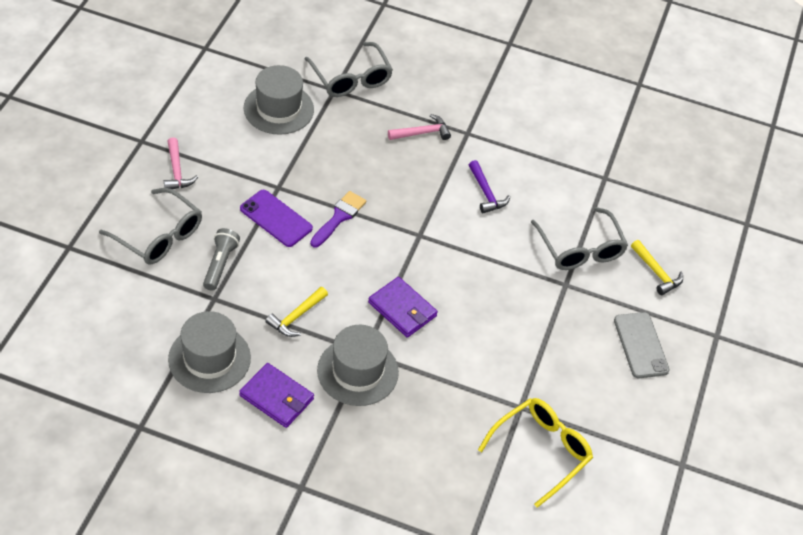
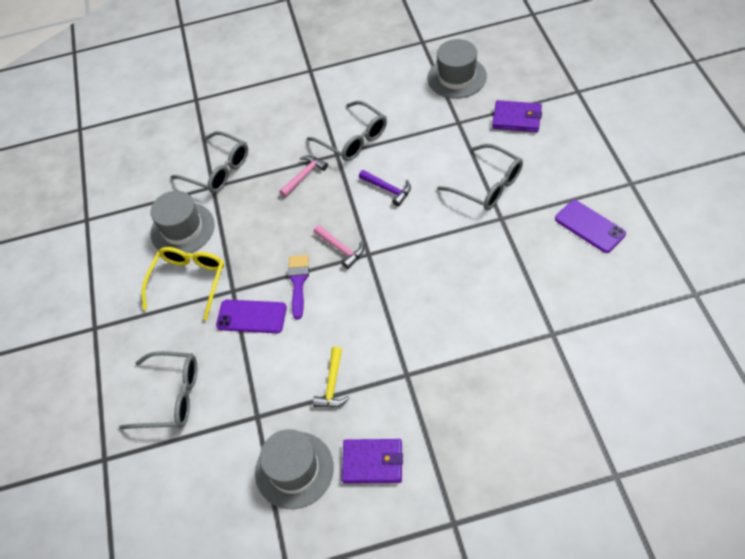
camera: 20 degrees left, 5 degrees up
pink hammer [164,137,198,189] -> pink hammer moved to [314,225,364,269]
grey flashlight [203,228,240,291] -> none
grey hat [317,325,399,406] -> grey hat moved to [427,39,487,99]
purple wallet [368,277,438,338] -> purple wallet moved to [492,100,542,132]
yellow glasses [478,398,593,508] -> yellow glasses moved to [142,247,224,320]
grey phone [614,312,669,378] -> purple phone [555,200,626,253]
yellow hammer [631,240,683,295] -> none
none -> grey glasses [307,101,387,161]

